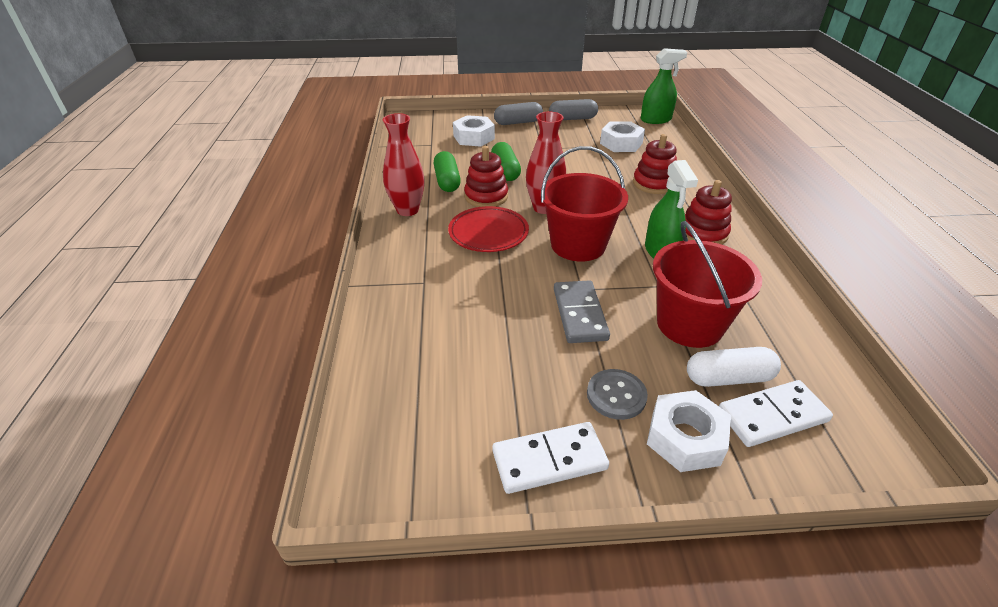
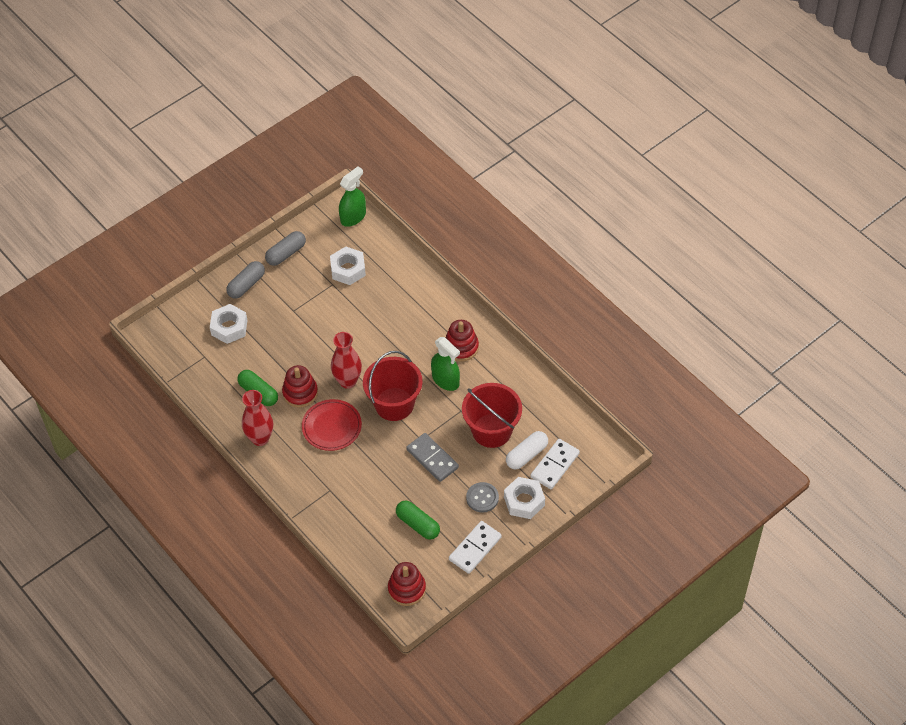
camera: 35 degrees left, 15 degrees up
green capsule [491,142,521,181] -> green capsule moved to [396,500,440,540]
red stacking toy [633,134,677,194] -> red stacking toy moved to [388,562,426,606]

